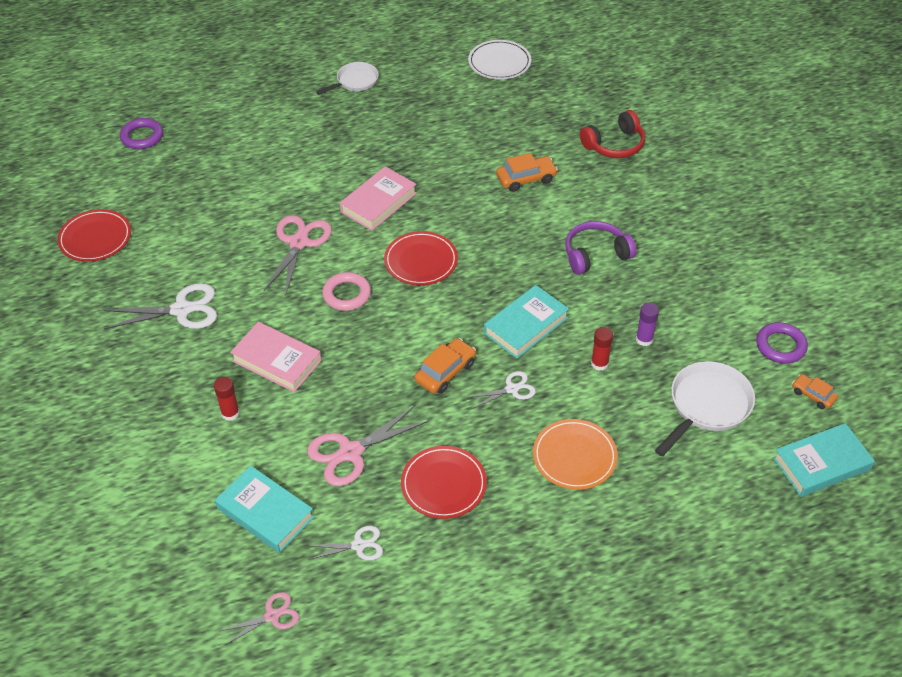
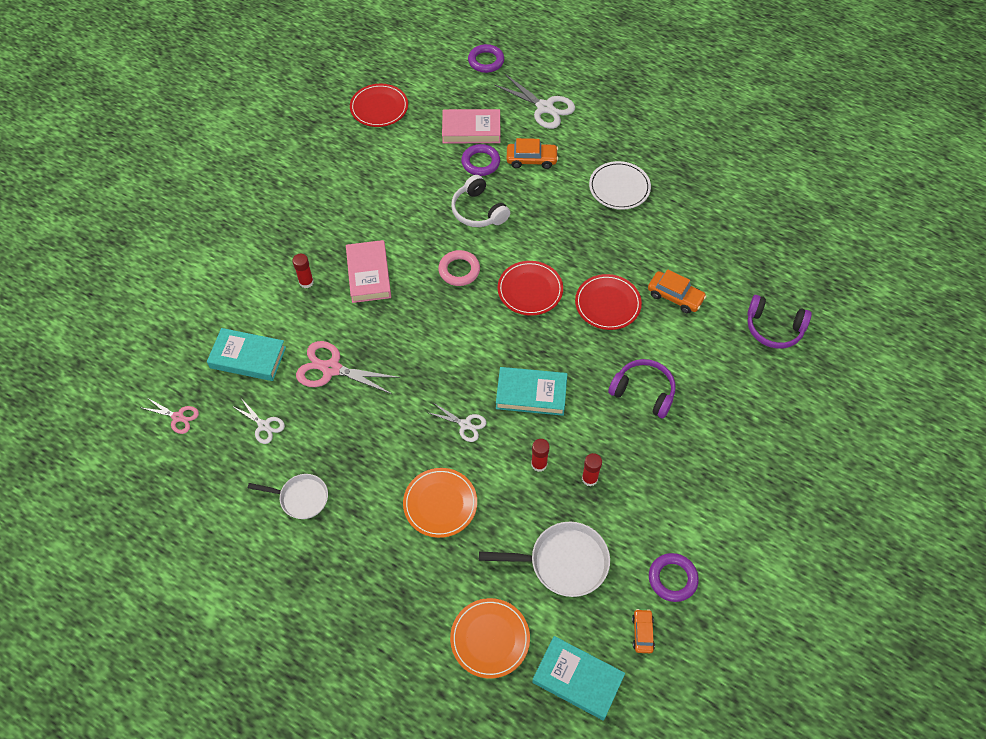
camera: 50 degrees right, 10 degrees up
white scissors [103,283,217,329] -> white scissors moved to [494,74,575,129]
turquoise book [215,465,314,553] -> turquoise book turned 75 degrees counterclockwise [207,328,286,381]
pink scissors [264,215,332,296] -> white headphones [451,175,510,227]
white pan [316,62,379,95] -> white pan moved to [248,474,328,519]
pink book [340,166,417,231] -> pink book moved to [442,109,500,143]
red plate [401,446,487,519] -> red plate moved to [575,274,642,330]
orange car [414,338,476,394] -> orange car moved to [507,138,558,169]
white plate [468,40,531,80] -> white plate moved to [589,161,651,210]
red headphones [580,110,645,158] -> purple headphones [747,295,812,349]
purple glue stick [636,303,659,346] -> red glue stick [582,453,602,486]
none -> orange plate [450,598,530,679]
none -> purple ring [461,144,500,176]

